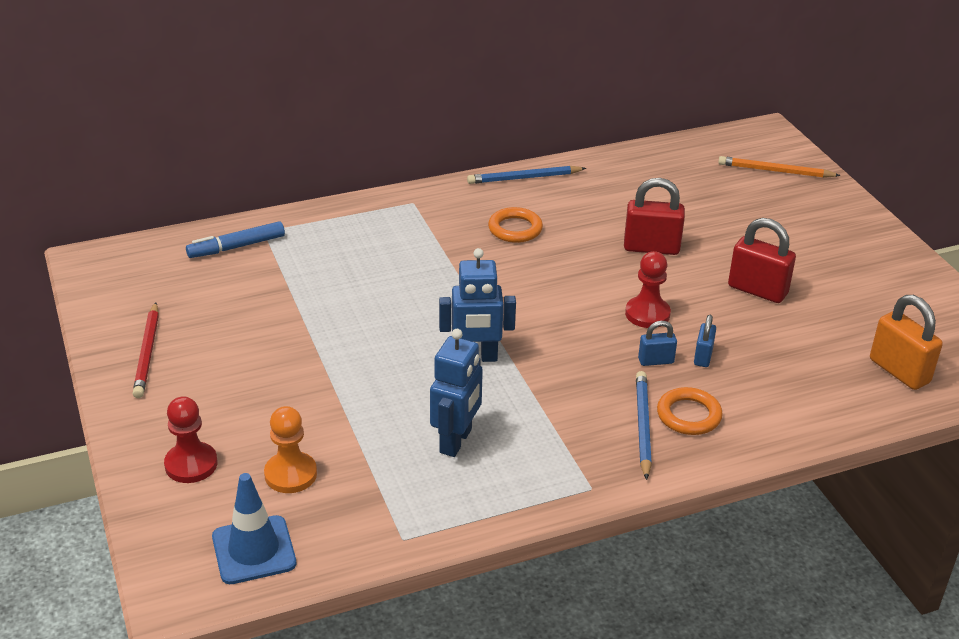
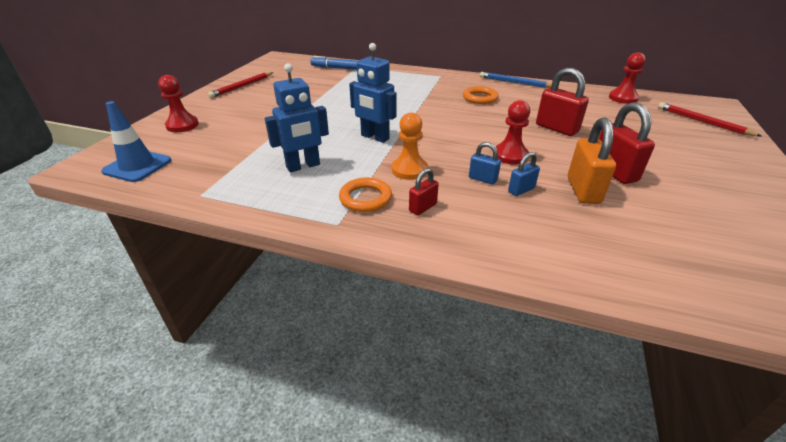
camera: 40 degrees right, 0 degrees up
orange pawn [264,406,317,493] -> orange pawn moved to [392,112,428,180]
blue pencil [636,371,652,480] -> red padlock [409,168,439,215]
orange ring [657,387,723,435] -> orange ring moved to [339,177,392,212]
orange pencil [718,156,841,178] -> red pencil [658,102,761,136]
orange padlock [870,295,943,390] -> orange padlock moved to [568,117,616,204]
none -> red pawn [609,52,646,104]

